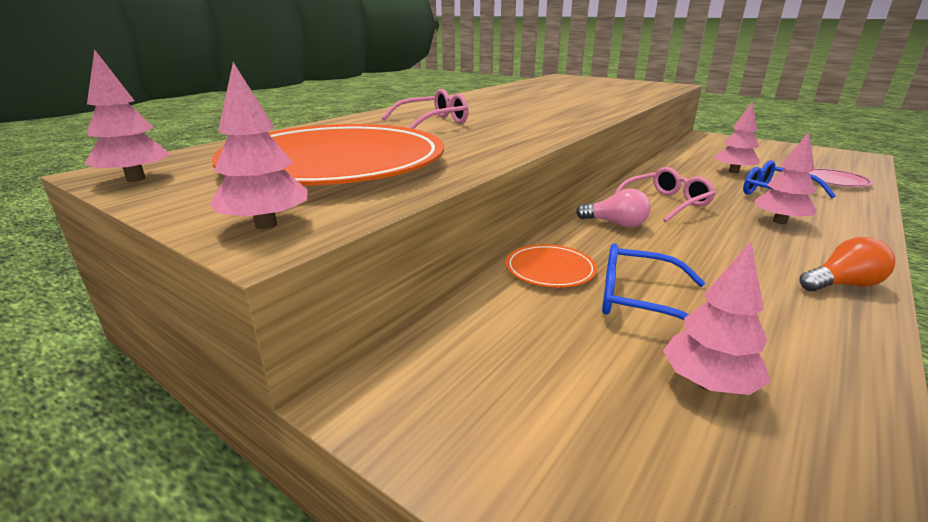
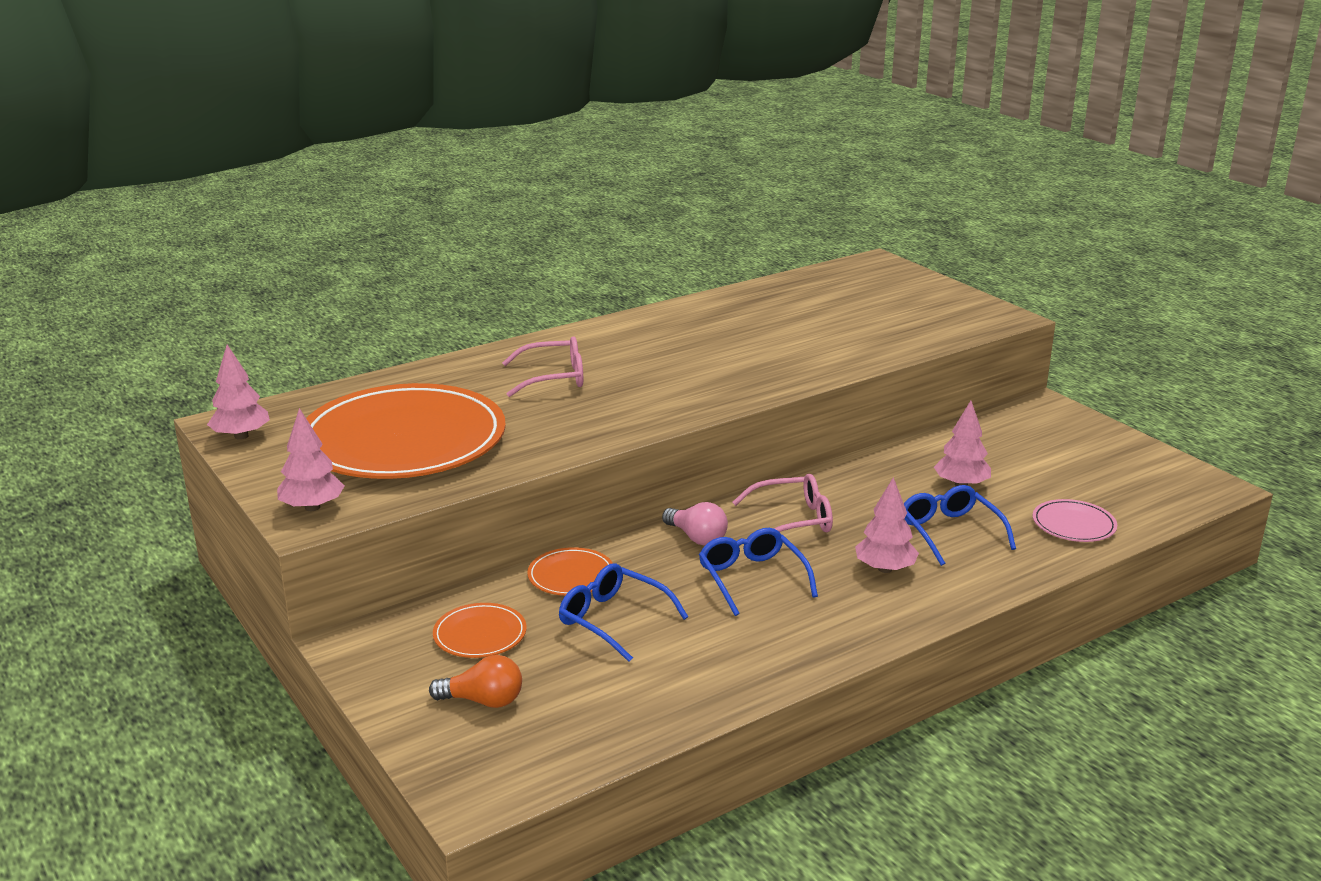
camera: 20 degrees right, 0 degrees up
pink tree [663,242,771,395] -> none
orange light bulb [799,237,895,291] -> orange light bulb moved to [429,655,522,708]
none -> orange plate [433,603,527,658]
none -> blue glasses [699,528,818,616]

